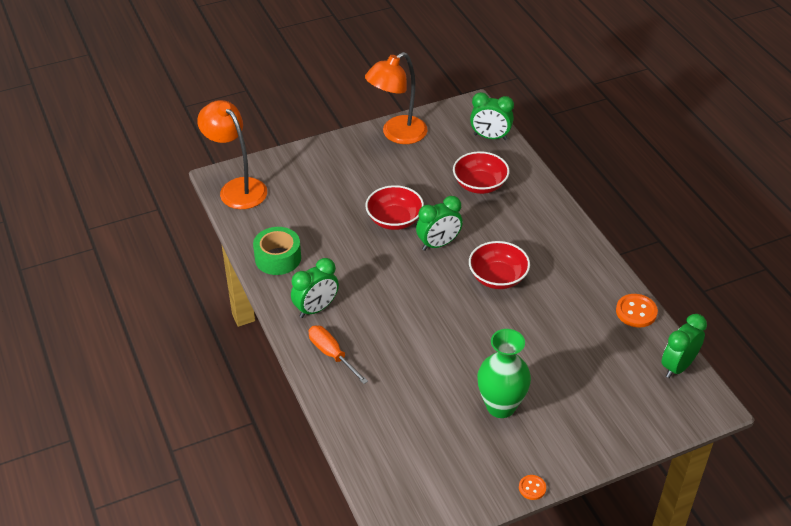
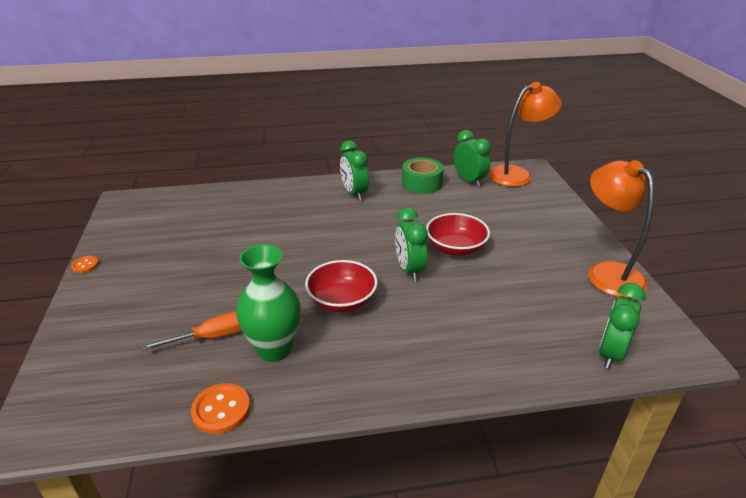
camera: 105 degrees right, 10 degrees down
orange screwdriver [309,326,368,384] -> orange screwdriver moved to [141,311,242,351]
red bowl [453,151,510,194] -> none
green vase [477,329,531,418] -> green vase moved to [236,244,301,362]
green clock [662,314,707,378] -> green clock moved to [454,130,491,187]

